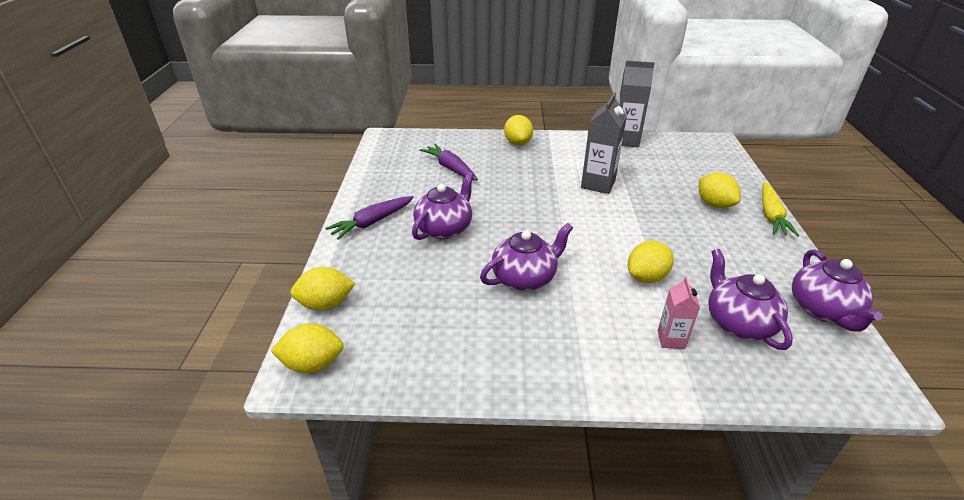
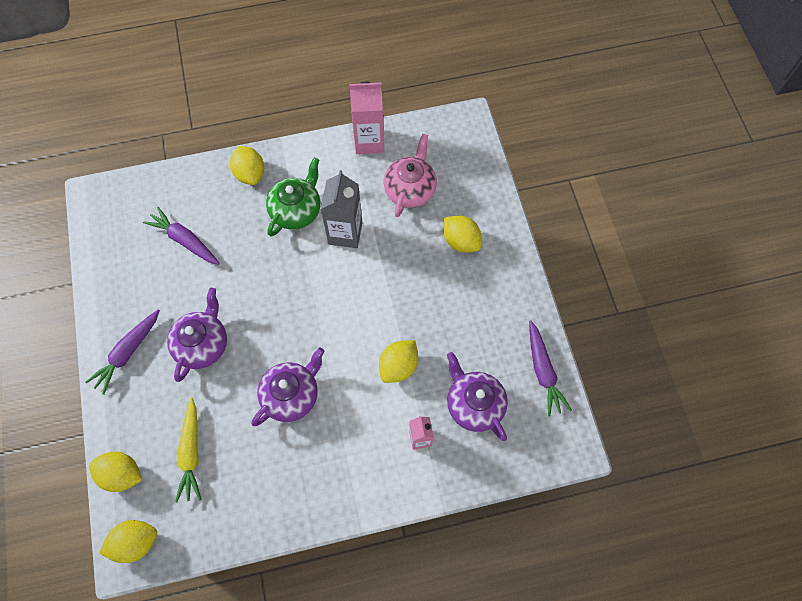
camera: 15 degrees left, 30 degrees up
yellow lemon [290,267,355,311] -> yellow lemon turned 45 degrees clockwise [89,451,142,492]
grey carton [619,60,655,147] -> pink carton [349,82,384,154]
yellow carrot [762,182,799,237] -> yellow carrot moved to [175,397,202,502]
purple teapot [792,249,883,332] -> purple carrot [529,320,572,416]
none -> green teapot [266,158,320,237]
none -> pink teapot [384,133,437,217]

